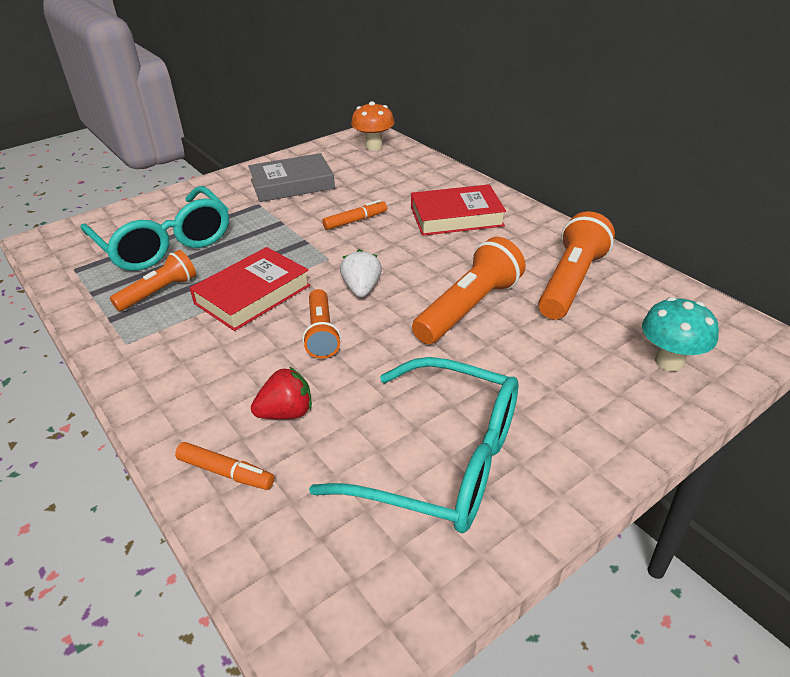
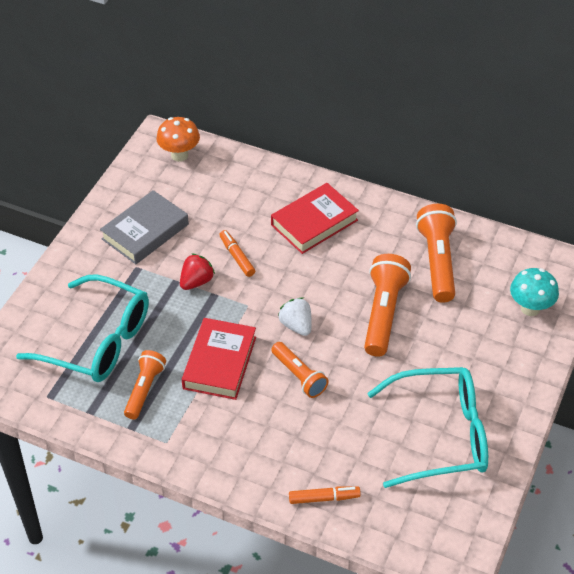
camera: 30 degrees left, 10 degrees up
red strawberry [251,366,312,419] -> red strawberry moved to [180,253,215,290]
orange marker [323,200,387,230] -> orange marker turned 60 degrees counterclockwise [220,230,255,277]

